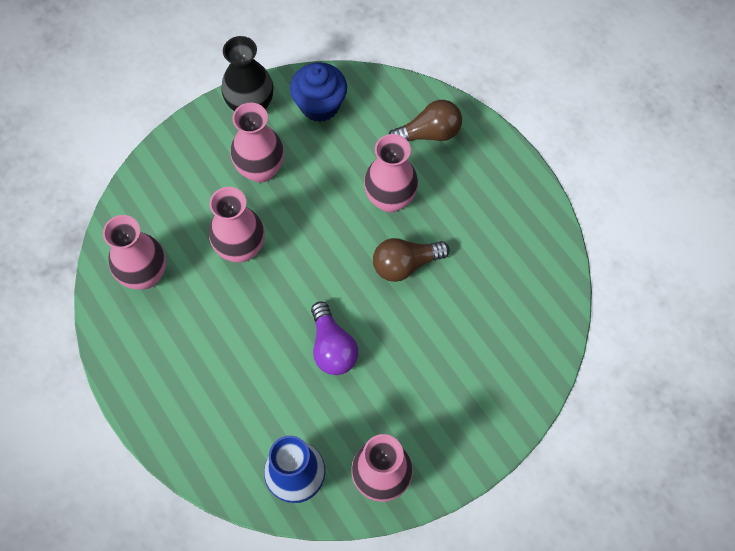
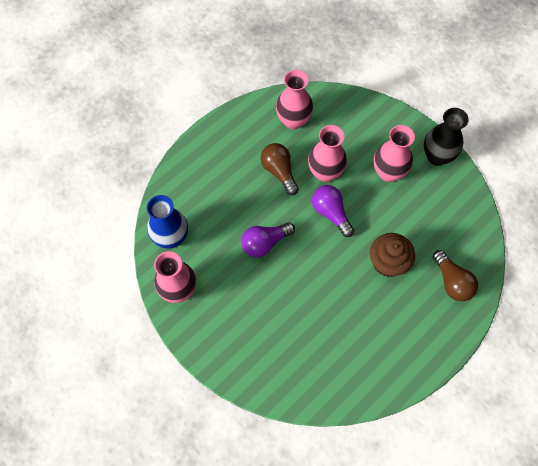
camera: 80 degrees right, 0 degrees up
blue cupcake [290,62,347,122] -> none
pink vase [364,134,418,213] -> brown cupcake [370,233,415,277]
brown light bulb [373,238,450,282] -> brown light bulb moved to [261,143,299,195]
none -> purple light bulb [312,185,354,237]

